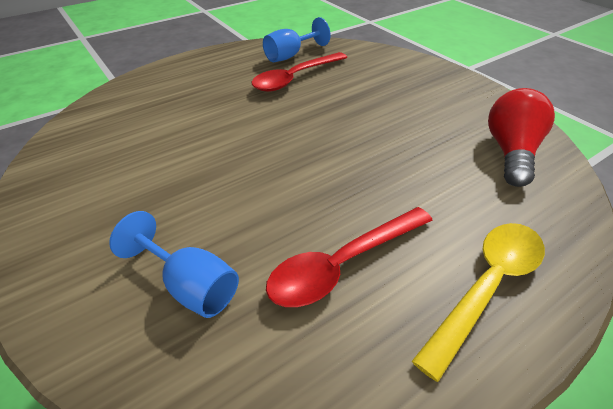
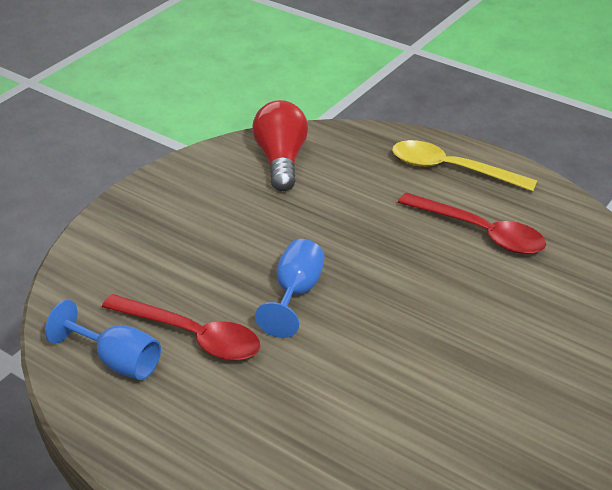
camera: 110 degrees left, 5 degrees down
blue goblet [109,211,239,318] -> blue goblet moved to [255,239,324,338]
red light bulb [488,88,555,187] -> red light bulb turned 90 degrees clockwise [252,100,308,191]

